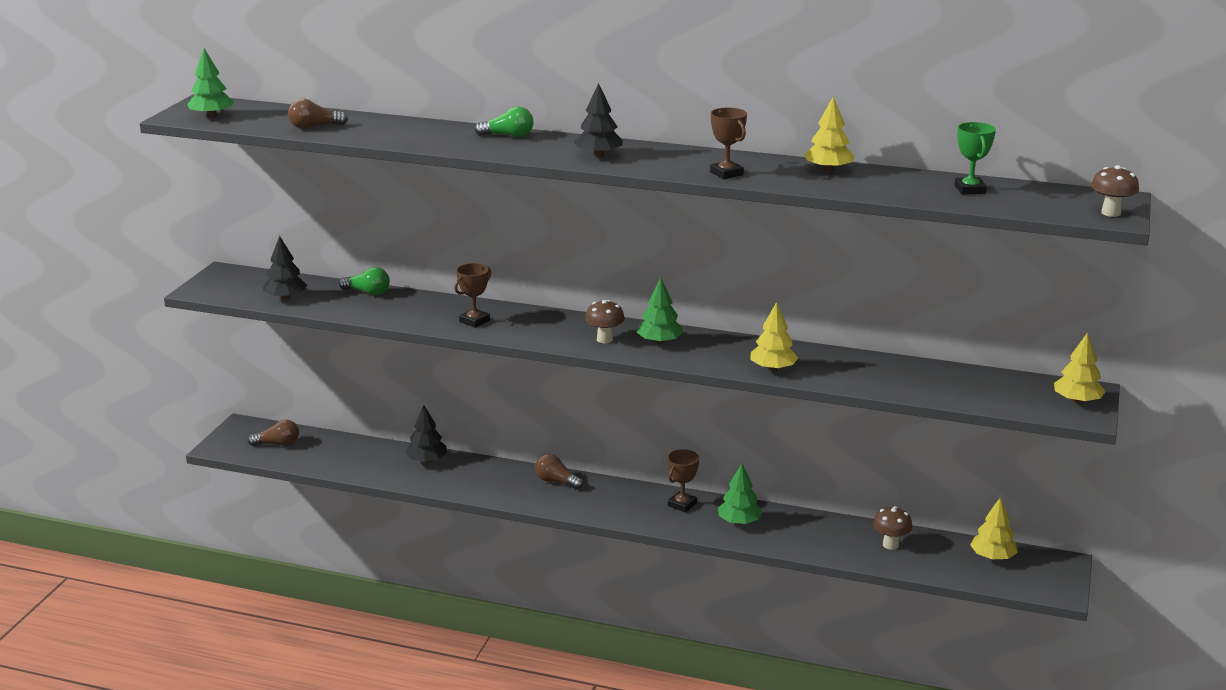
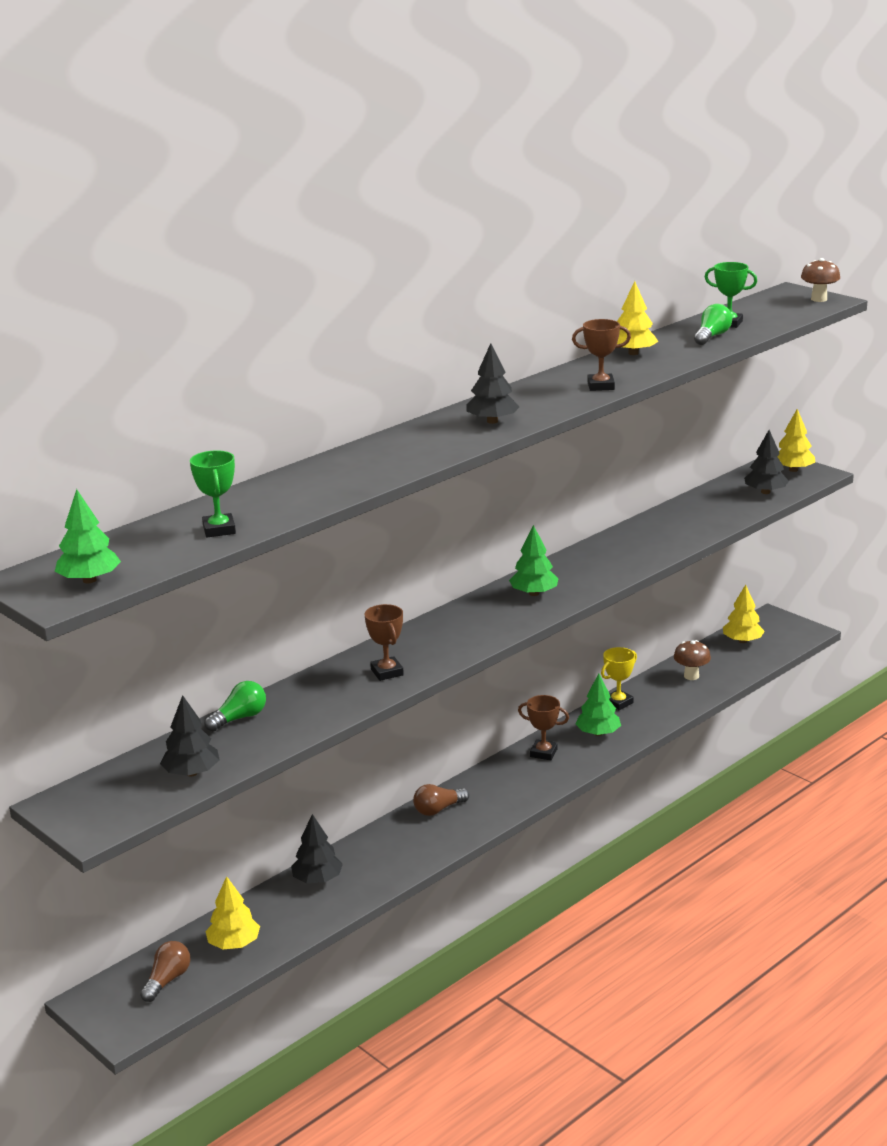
camera: 60 degrees left, 0 degrees up
brown light bulb [288,99,348,129] -> green trophy [190,450,236,537]
green light bulb [474,106,534,137] -> green light bulb moved to [694,304,732,345]
brown mushroom [585,300,625,343] -> none
brown trophy [668,449,699,512] -> brown trophy turned 45 degrees counterclockwise [518,695,569,760]
yellow tree [750,302,798,371] -> yellow tree moved to [205,876,260,949]
none -> yellow trophy [601,647,637,710]
none -> black tree [744,430,789,494]

